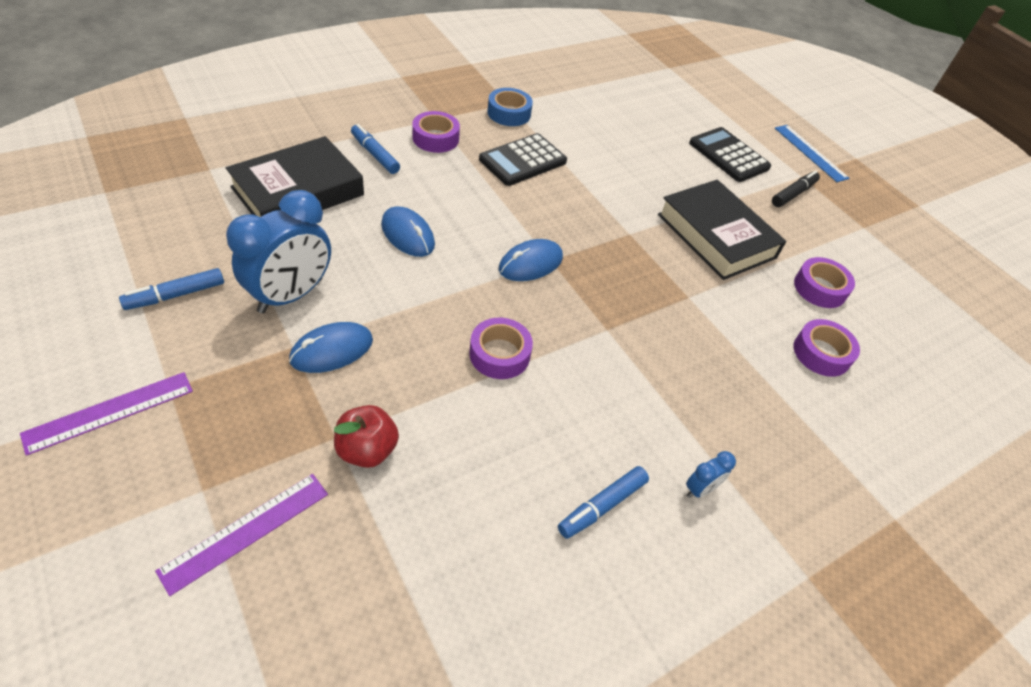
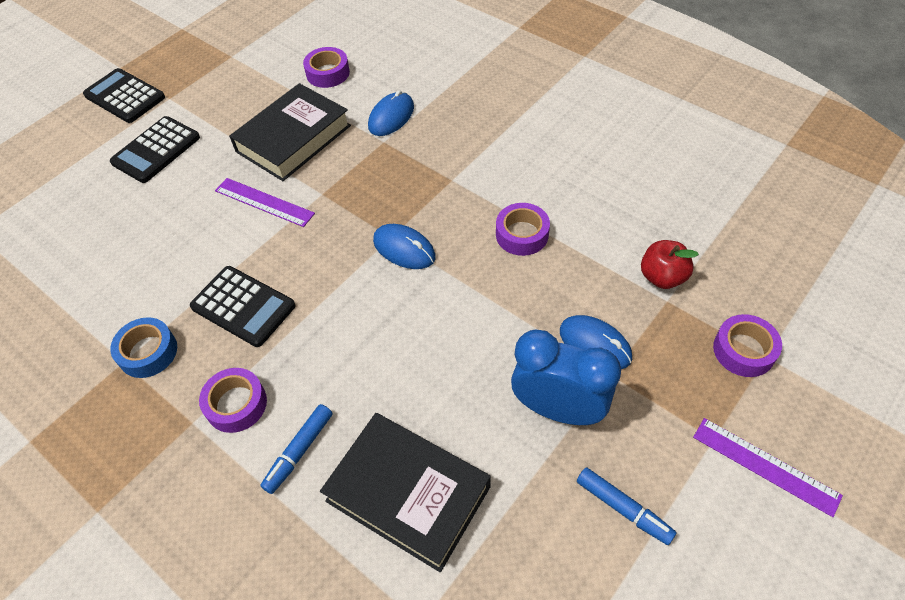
camera: 100 degrees left, 5 degrees up
purple ruler [155,474,328,596] -> purple ruler moved to [215,178,315,227]
blue mouse [381,206,435,257] -> blue mouse moved to [368,90,414,136]
blue marker [558,466,649,539] -> none
blue clock [686,451,736,498] -> none
black marker [772,171,820,207] -> none
blue ruler [775,125,850,182] -> black calculator [83,68,165,123]
purple tape [794,319,860,377] -> purple tape moved to [713,314,782,377]

